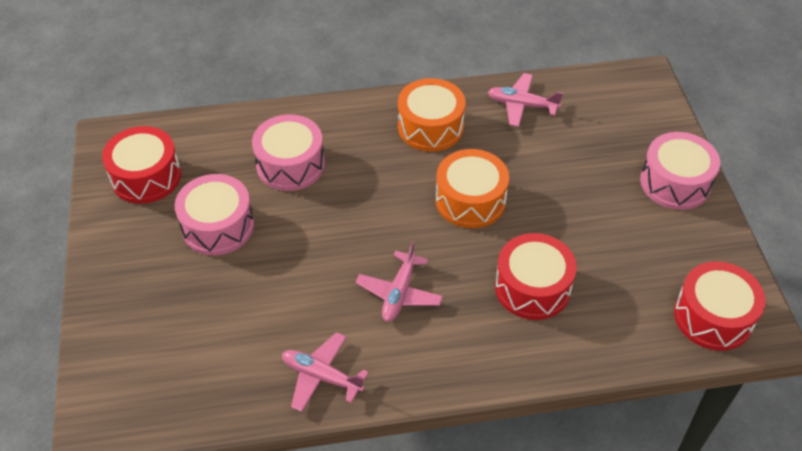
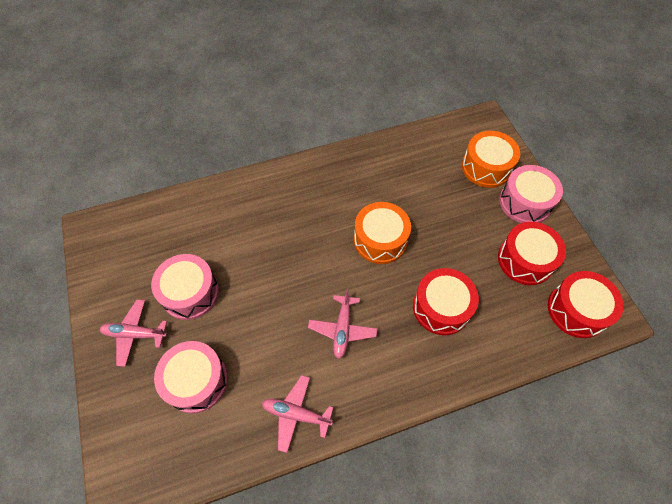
camera: 10 degrees left, 10 degrees up
red drum [102,126,181,204] -> red drum moved to [498,222,566,285]
pink drum [252,114,325,191] -> pink drum moved to [154,341,228,413]
orange drum [398,78,466,152] -> orange drum moved to [462,131,520,188]
pink plane [488,73,563,127] -> pink plane moved to [100,299,167,367]

